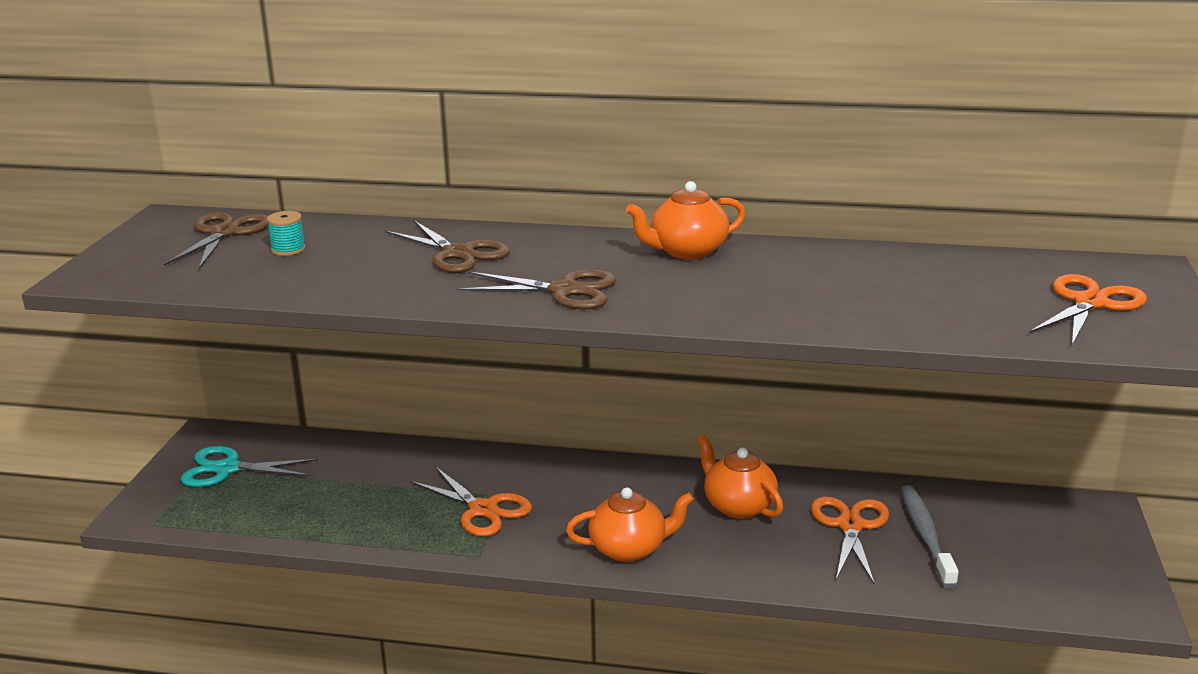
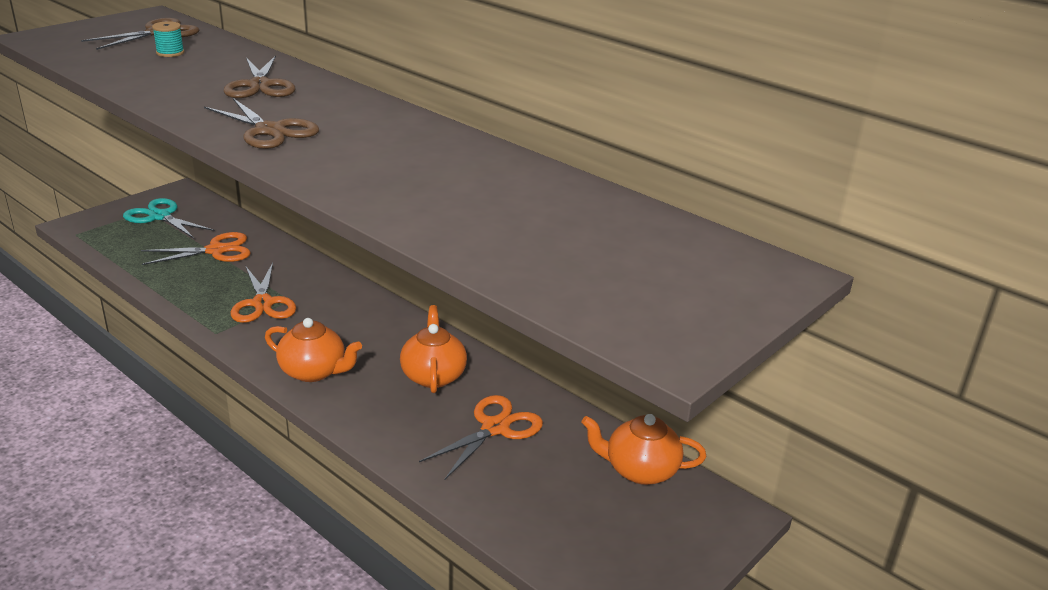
camera: 30 degrees right, 5 degrees up
orange teapot [626,181,746,260] -> orange teapot moved to [581,414,706,485]
grey toothbrush [901,485,959,588] -> none
orange scissors [1029,274,1147,345] -> orange scissors moved to [141,232,251,265]

